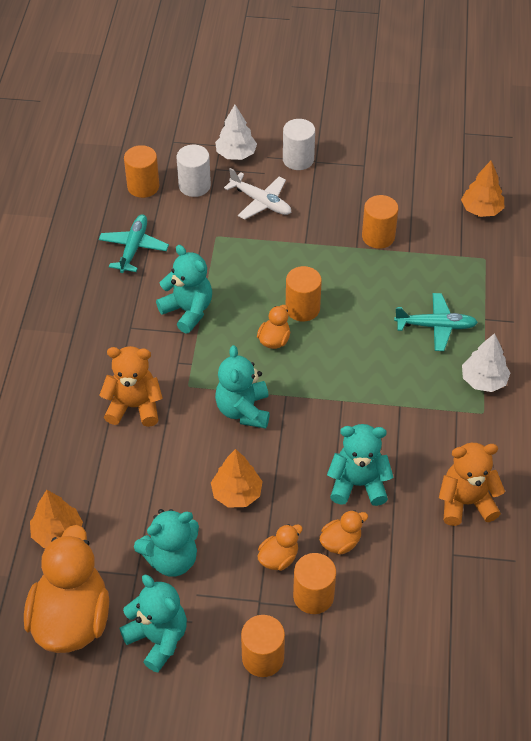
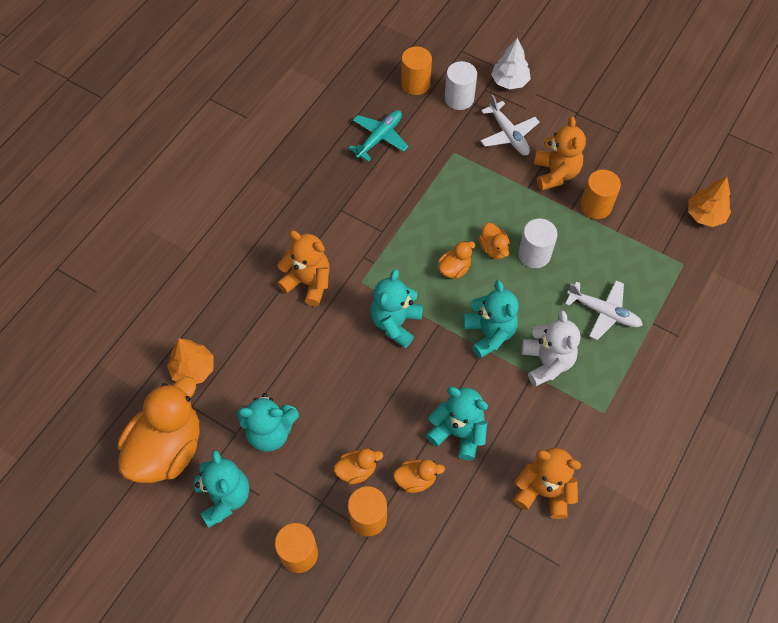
camera: 25 degrees right, 10 degrees up
turquoise teddy bear [156,245,212,333] -> turquoise teddy bear moved to [463,280,519,358]
orange tree [211,449,263,508] -> none
white cylinder [283,119,315,170] -> white cylinder moved to [518,219,558,268]
orange cylinder [286,266,322,322] -> orange duck [479,223,510,259]
turquoise plane [394,293,478,351] -> white plane [565,280,643,340]
white tree [462,333,510,392] -> none
none -> white teddy bear [522,310,581,386]
none -> orange teddy bear [534,116,586,191]

